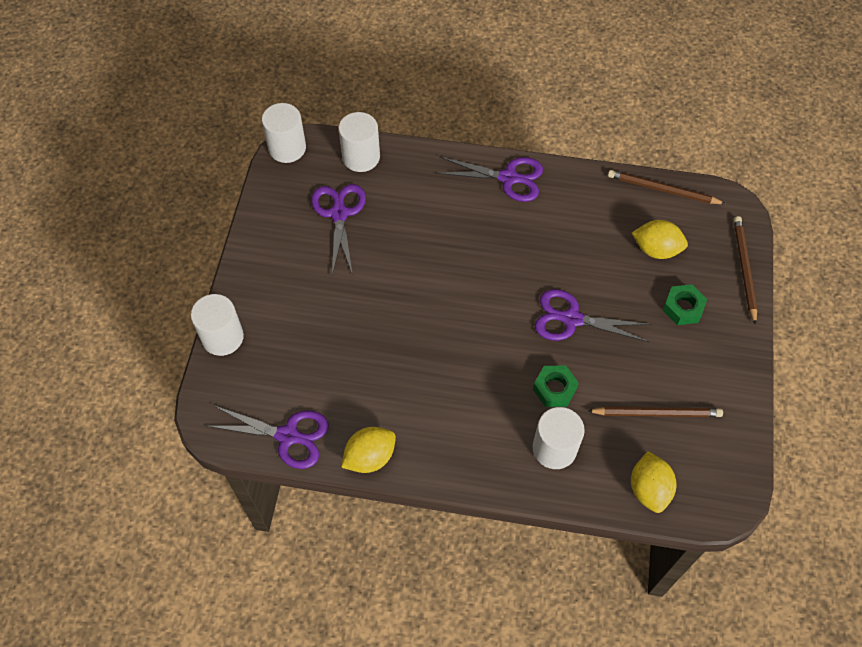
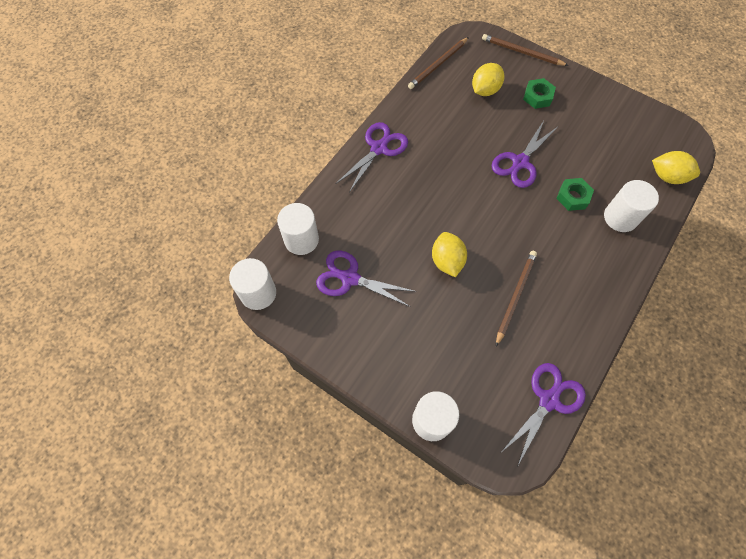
camera: 65 degrees left, 5 degrees up
yellow lemon [341,427,396,473] -> yellow lemon moved to [432,232,467,277]
brown pencil [588,407,723,417] -> brown pencil moved to [496,251,537,346]

